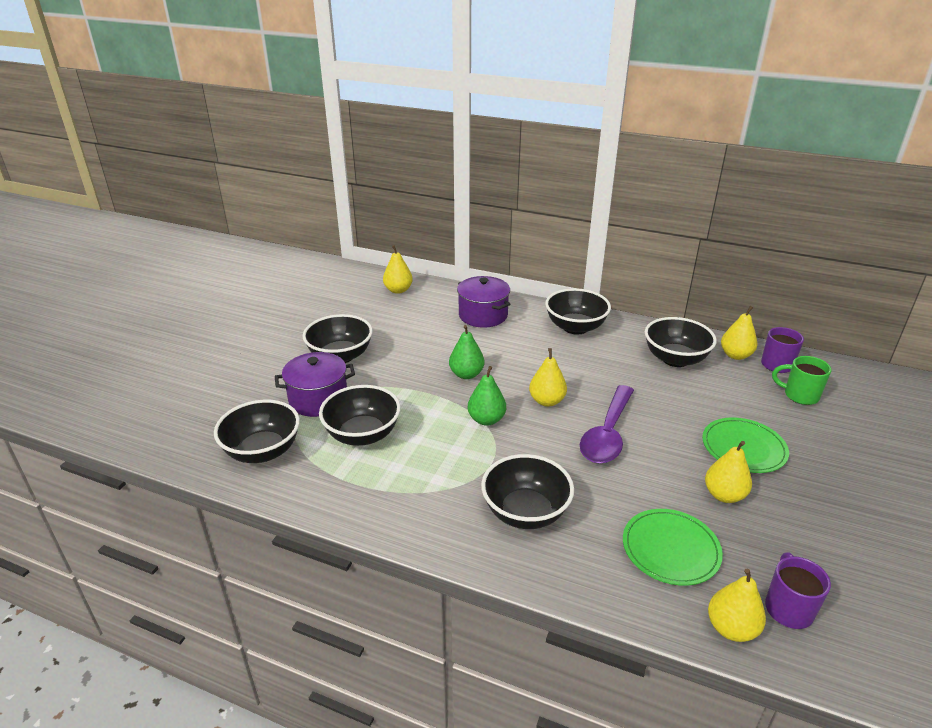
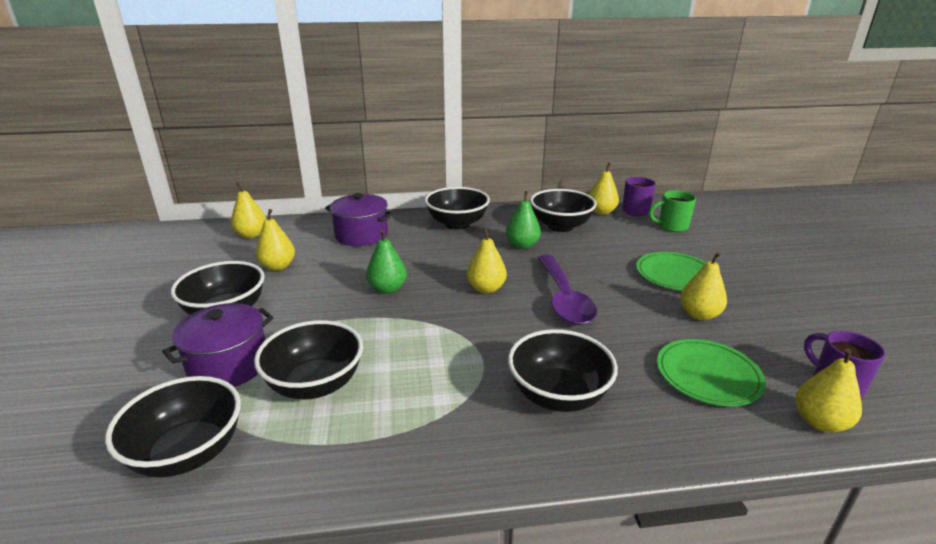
camera: 30 degrees left, 5 degrees down
green pear [468,366,506,426] -> green pear moved to [506,191,541,249]
none -> yellow pear [255,209,295,271]

